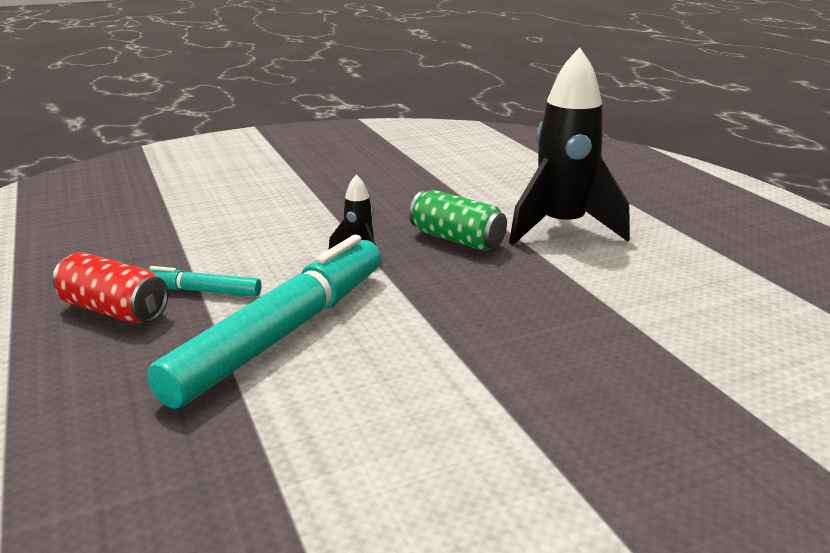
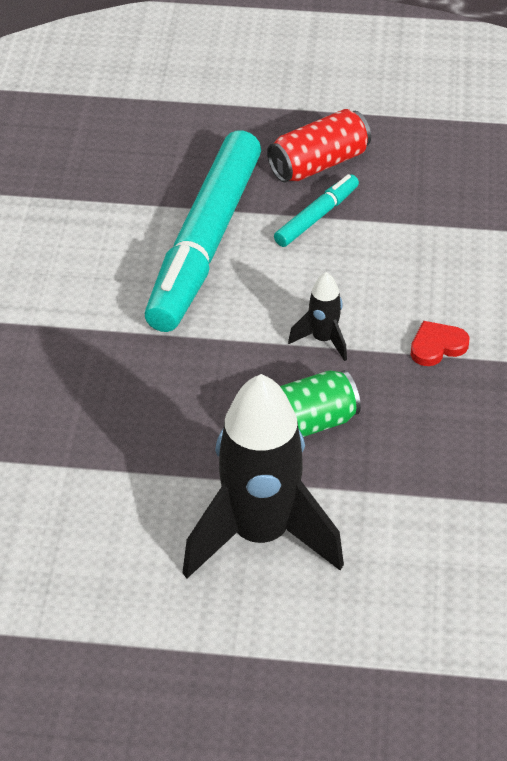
camera: 120 degrees right, 20 degrees up
turquoise marker [147,235,381,409] -> turquoise marker turned 45 degrees clockwise [145,130,261,332]
none -> red heart [410,321,469,366]

